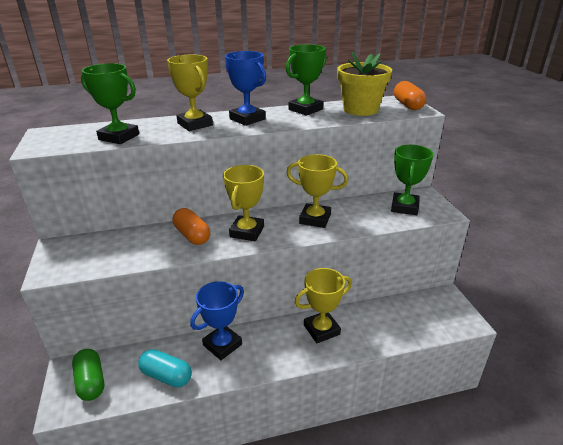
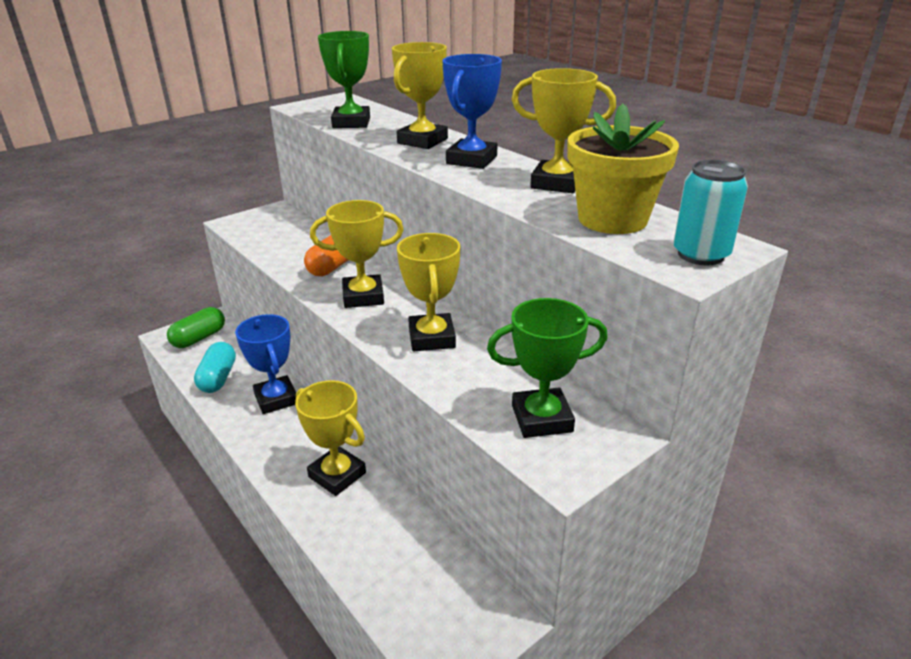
camera: 65 degrees right, 0 degrees up
blue trophy [190,281,244,360] -> blue trophy turned 45 degrees clockwise [235,314,296,414]
green trophy [286,44,327,116] -> yellow trophy [512,68,616,193]
orange capsule [394,81,426,110] -> turquoise can [673,160,748,265]

